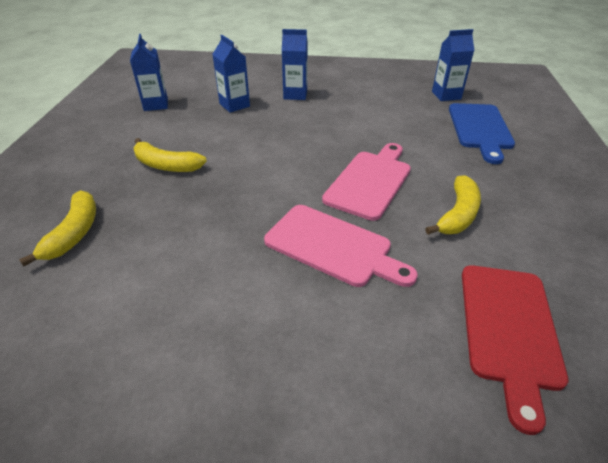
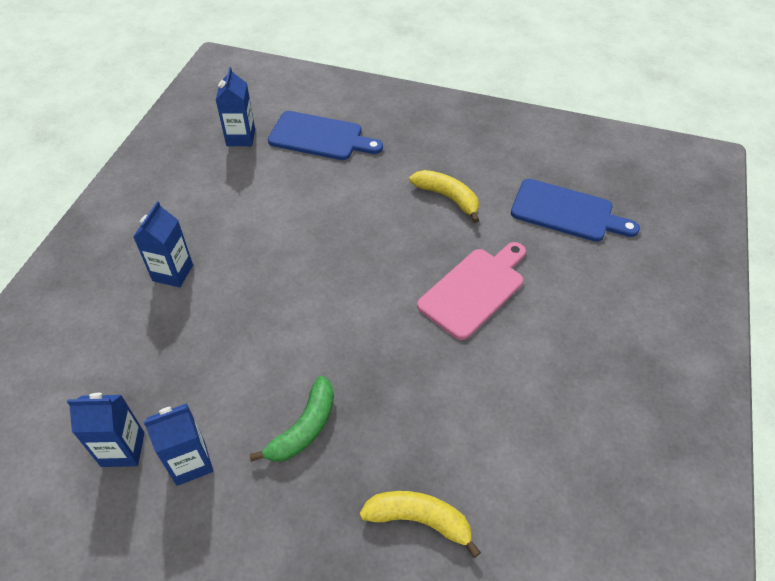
camera: 80 degrees left, 10 degrees up
yellow banana [134,138,207,172] -> green banana [249,376,334,462]
blue carton [212,35,250,113] -> blue carton moved to [143,403,213,486]
pink cutting board [322,143,411,221] -> none
red cutting board [462,265,568,435] -> blue cutting board [511,179,640,242]

